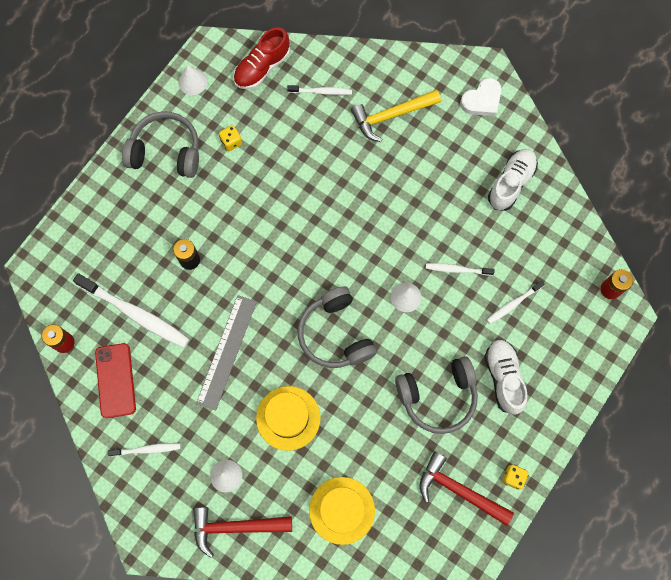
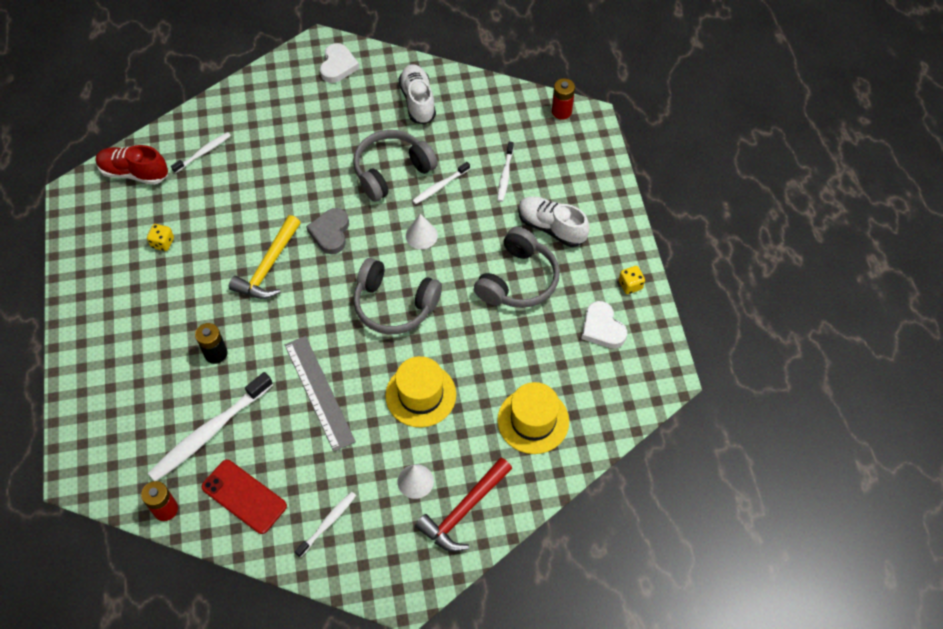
camera: 45 degrees left, 15 degrees down
white toothbrush [73,273,190,348] -> white toothbrush turned 150 degrees clockwise [148,372,273,481]
grey headphones [122,112,199,178] -> grey headphones moved to [353,130,438,202]
white cone [179,65,207,95] -> none
red shoe [233,27,290,89] -> red shoe turned 105 degrees clockwise [95,145,168,185]
yellow hammer [351,90,441,142] -> yellow hammer moved to [229,215,301,299]
red hammer [419,451,514,526] -> white heart [581,301,627,348]
none -> grey heart [306,208,349,254]

